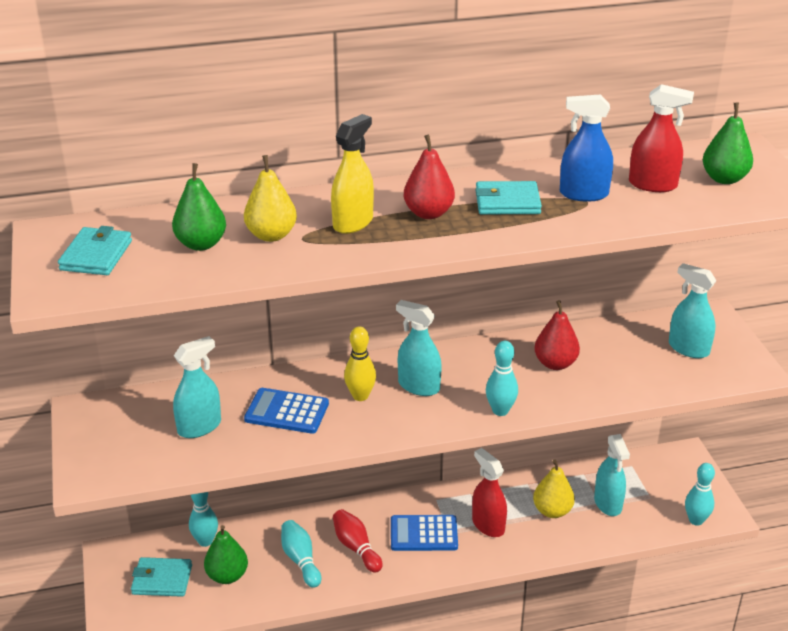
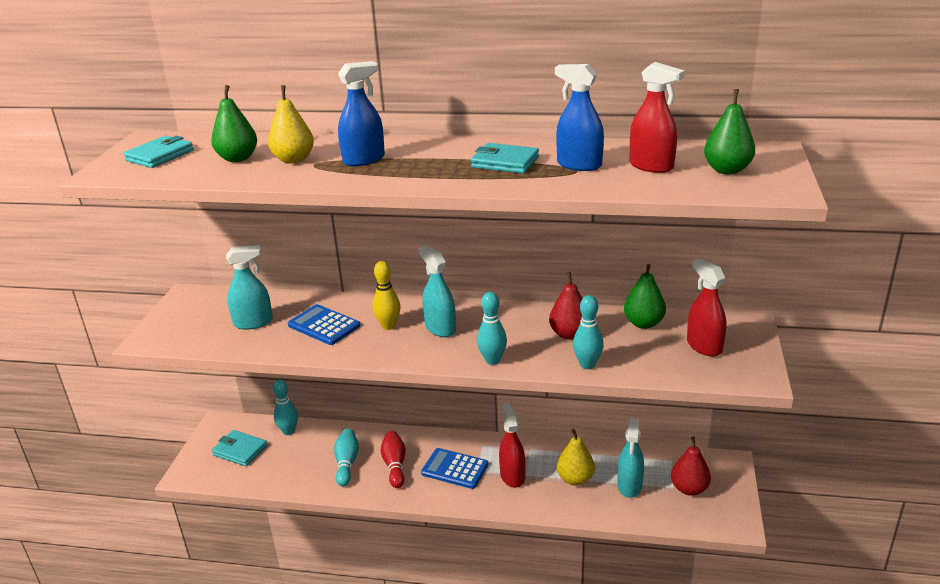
camera: 25 degrees right, 5 degrees down
green pear [204,525,248,584] -> green pear moved to [624,264,666,329]
yellow spray bottle [331,114,374,234] -> blue spray bottle [338,61,385,166]
red pear [404,135,455,219] -> red pear moved to [671,437,711,496]
turquoise spray bottle [669,263,717,358] -> red spray bottle [687,258,726,356]
turquoise bowling pin [685,463,715,526] -> turquoise bowling pin moved to [573,295,603,369]

